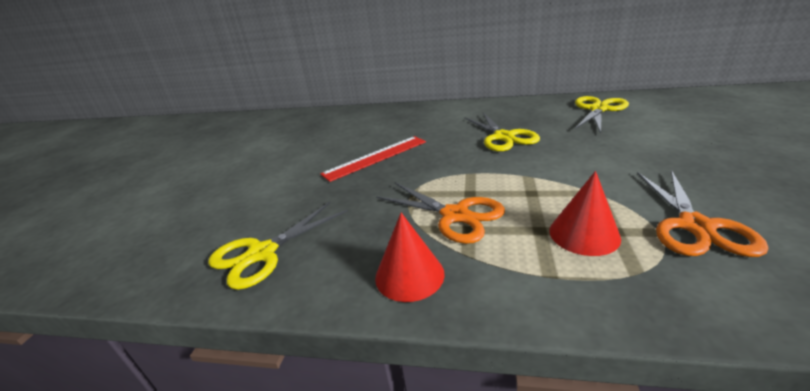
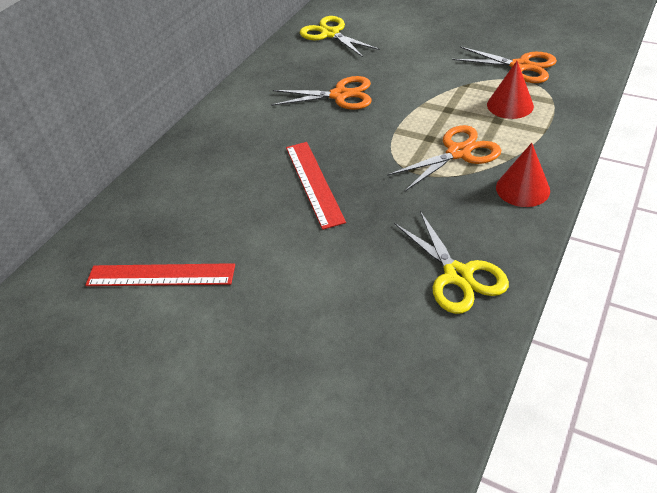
camera: 70 degrees left, 15 degrees up
yellow scissors [464,112,540,152] -> orange scissors [271,76,371,110]
none -> red ruler [85,263,235,286]

